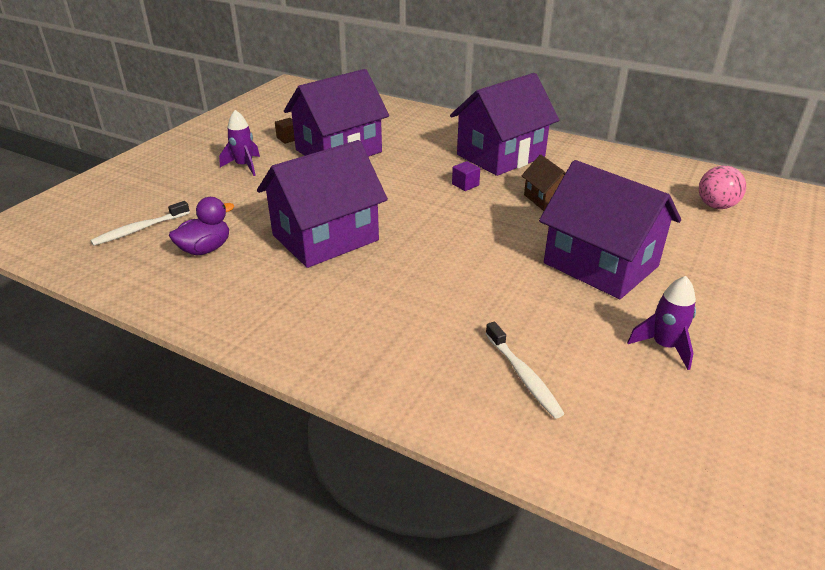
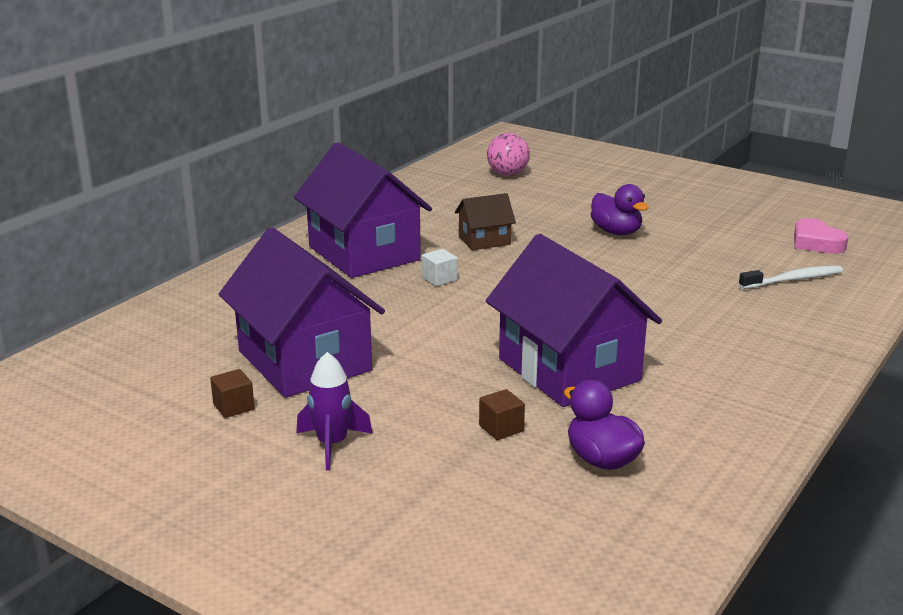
camera: 85 degrees left, 10 degrees down
white toothbrush [91,201,190,246] -> none
purple cube [452,161,480,191] -> white cube [422,249,457,286]
purple house [539,160,681,299] -> purple duck [591,184,649,235]
purple rocket [627,276,696,370] -> none
none -> brown cube [479,389,525,440]
none -> pink heart [794,218,848,254]

